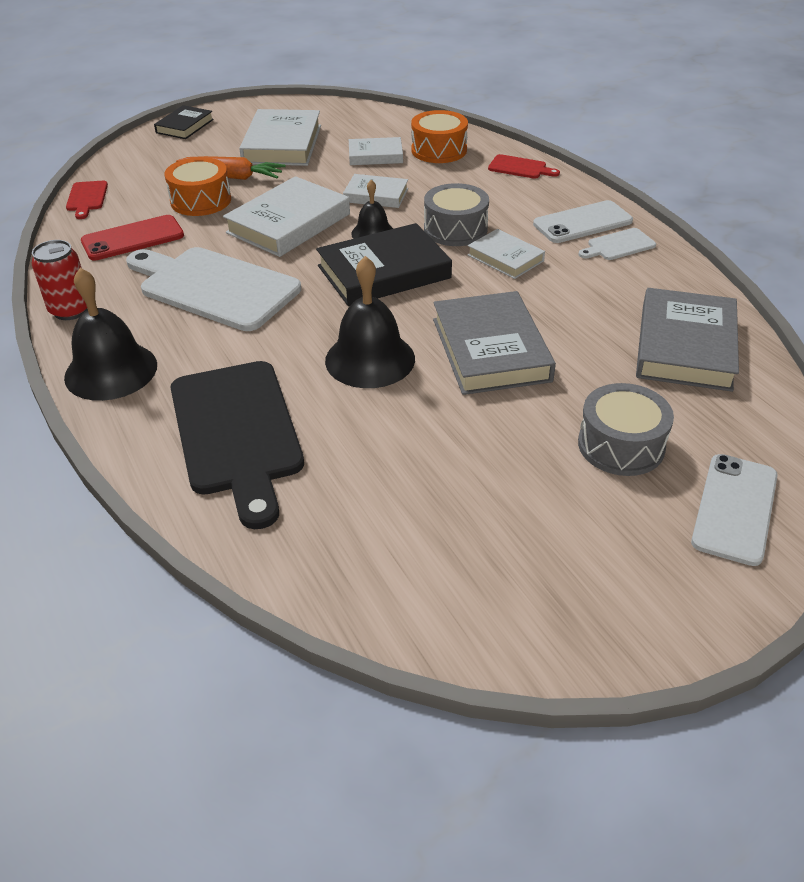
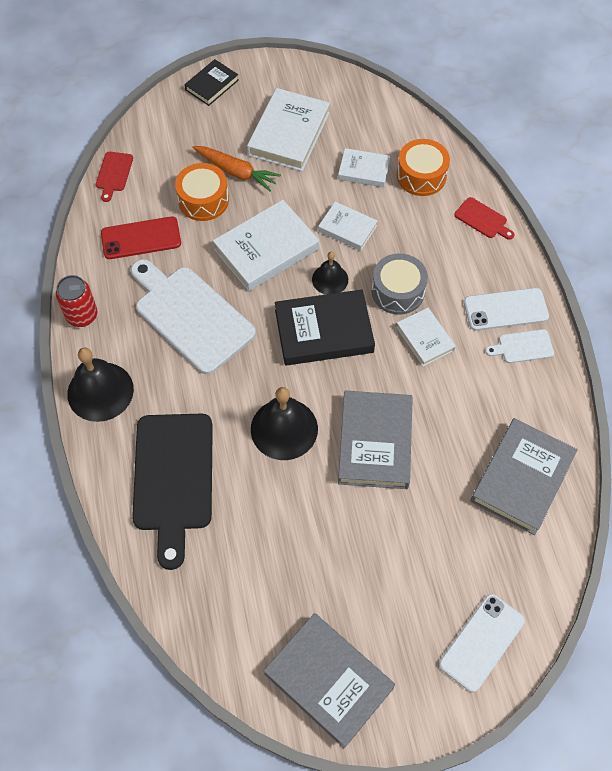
camera: 15 degrees right, 20 degrees up
grey drum [578,383,674,476] -> none
none -> grey book [263,613,395,748]

